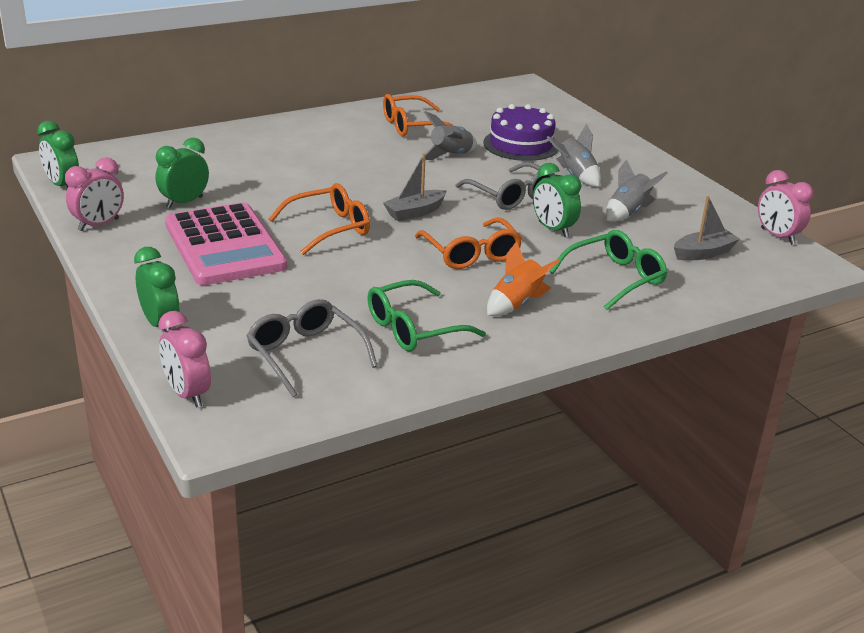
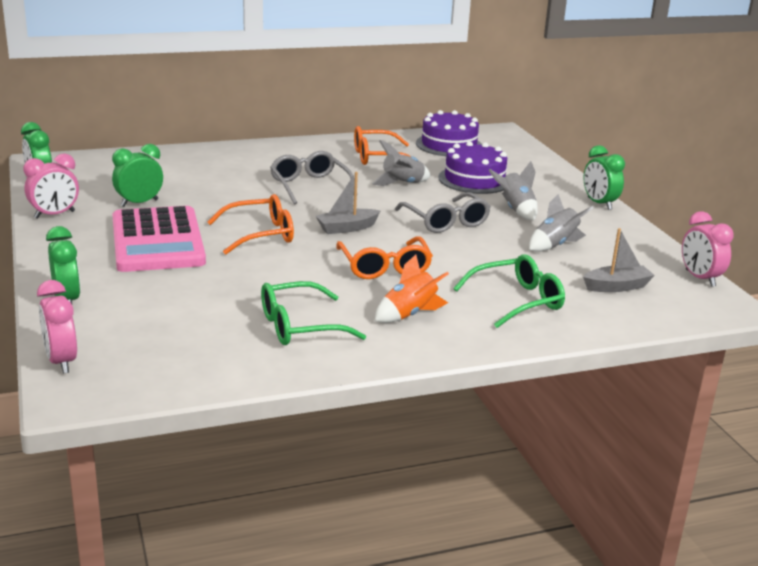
camera: 10 degrees right, 5 degrees down
grey glasses [247,299,378,397] -> grey glasses moved to [270,151,355,205]
green clock [533,163,581,237] -> green clock moved to [584,145,625,210]
none -> purple cake [416,110,482,156]

